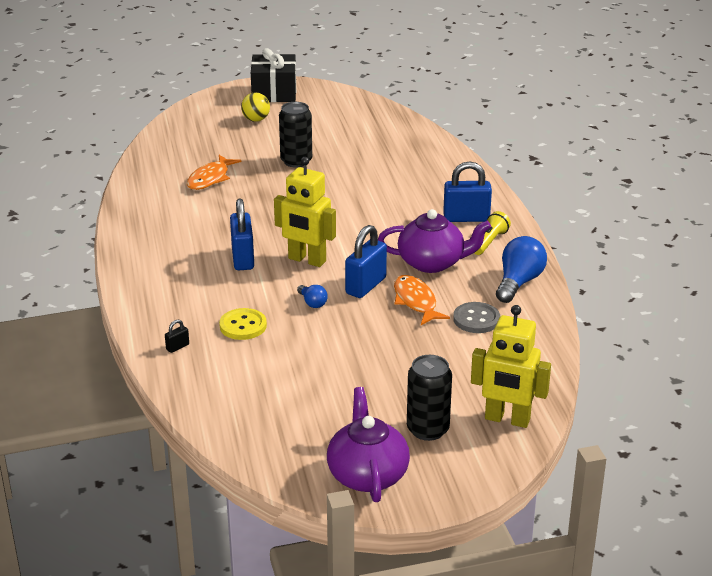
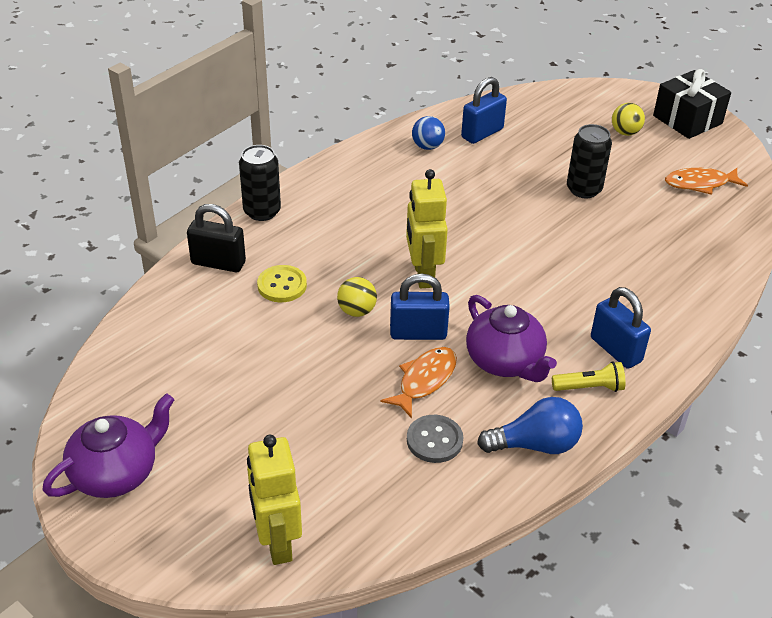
camera: 55 degrees right, 10 degrees up
black padlock [165,320,189,353] -> black padlock [187,204,246,272], size x2.24
orange fish [187,155,241,190] -> orange fish moved to [665,168,748,195]
blue padlock [230,198,254,270] -> blue padlock moved to [461,77,507,144]
blue light bulb [297,285,328,308] -> yellow ball [337,277,377,317]
black can [407,355,452,441] -> black can moved to [239,145,281,221]
none -> blue ball [412,116,445,150]

